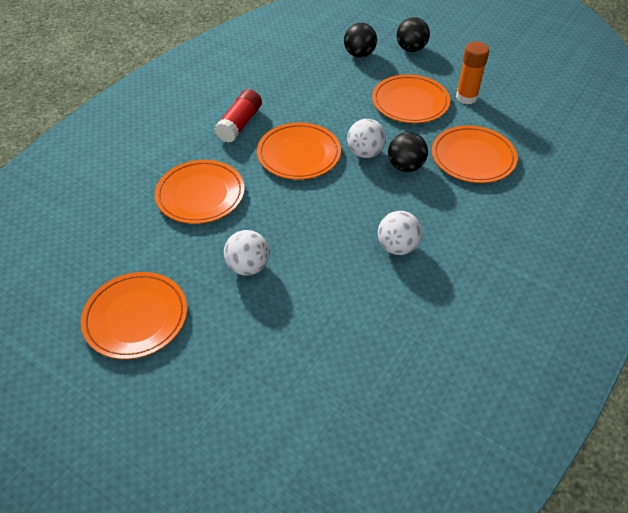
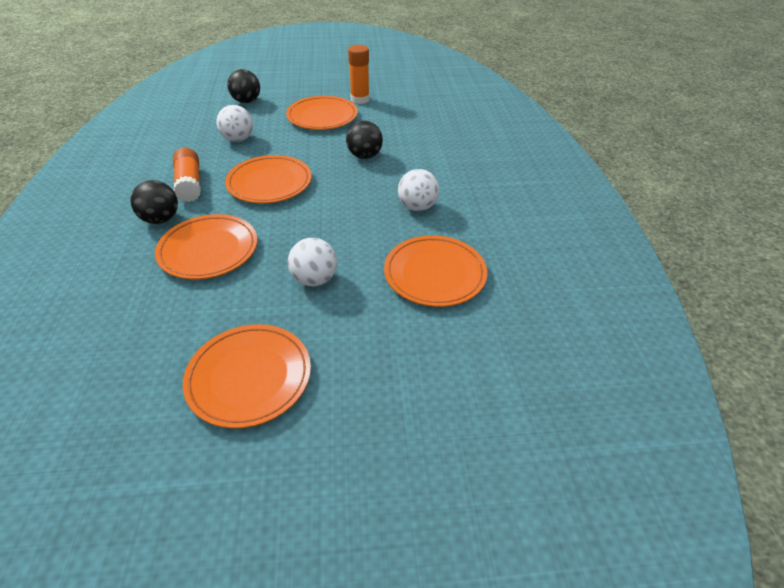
camera: 40 degrees left, 5 degrees down
red glue stick [214,89,262,143] -> orange glue stick [173,148,201,202]
white ball [347,119,386,158] -> white ball moved to [216,105,253,142]
black ball [397,17,430,52] -> black ball moved to [130,180,178,224]
orange plate [432,125,518,183] -> orange plate moved to [384,235,487,307]

